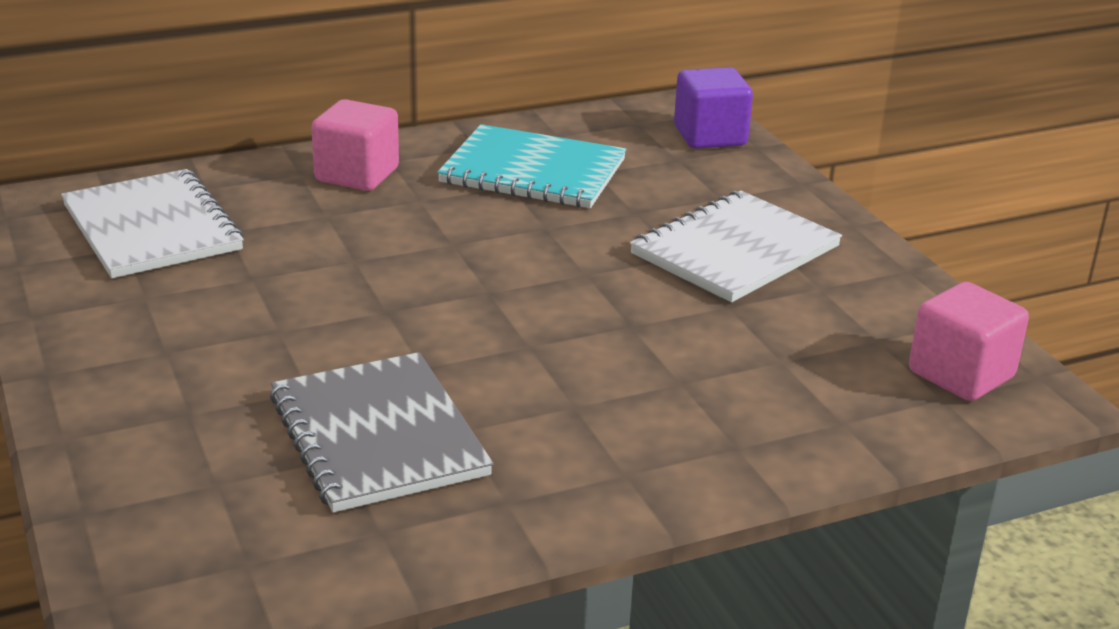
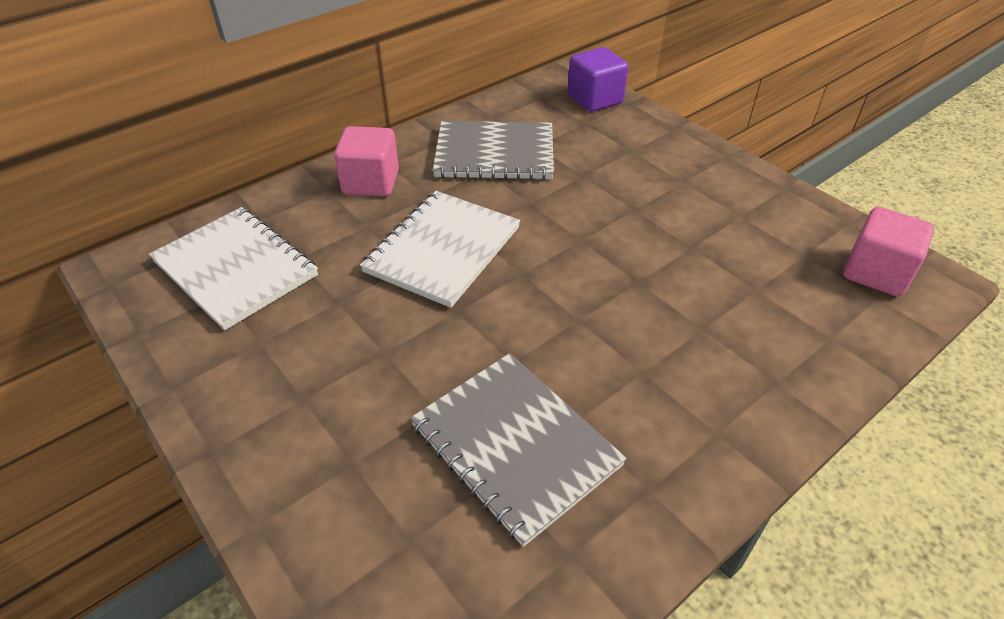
camera: 15 degrees left, 15 degrees up
turquoise notebook [437,124,626,208] -> grey notebook [433,121,554,180]
white notebook [630,191,842,302] -> white notebook moved to [360,191,520,308]

